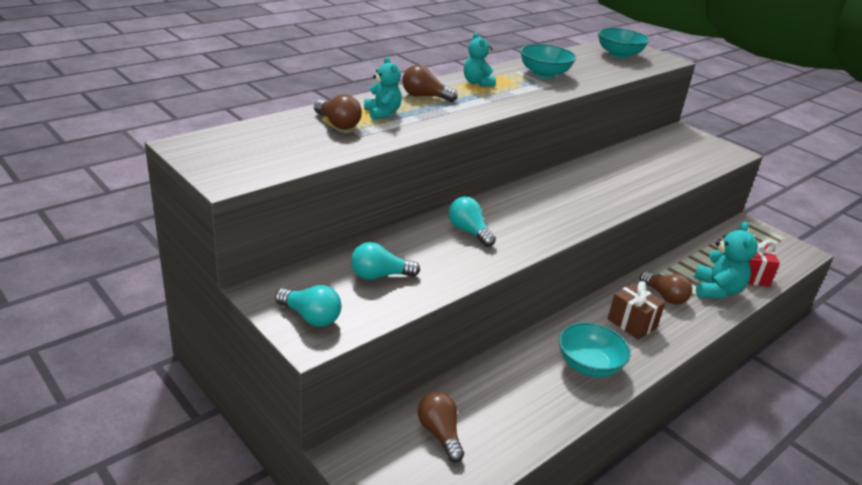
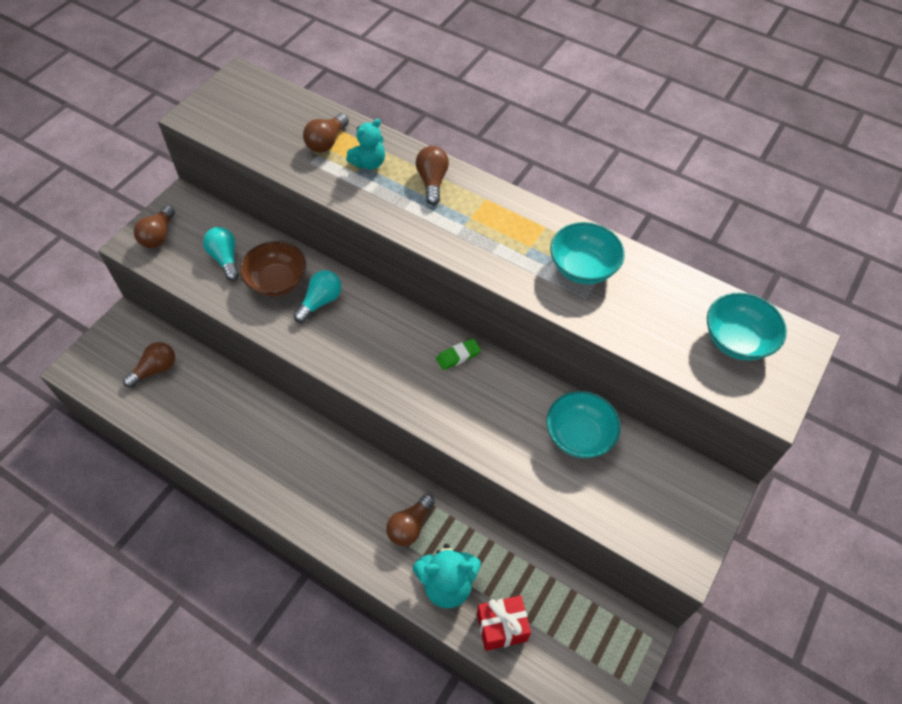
camera: 75 degrees right, 25 degrees up
turquoise light bulb [275,285,341,327] -> brown light bulb [134,205,175,248]
turquoise teddy bear [464,33,496,87] -> none
turquoise bowl [559,323,631,377] -> turquoise bowl moved to [546,391,621,458]
brown gift [608,281,665,340] -> none
none -> brown bowl [240,241,306,297]
none -> green eraser [436,338,481,370]

